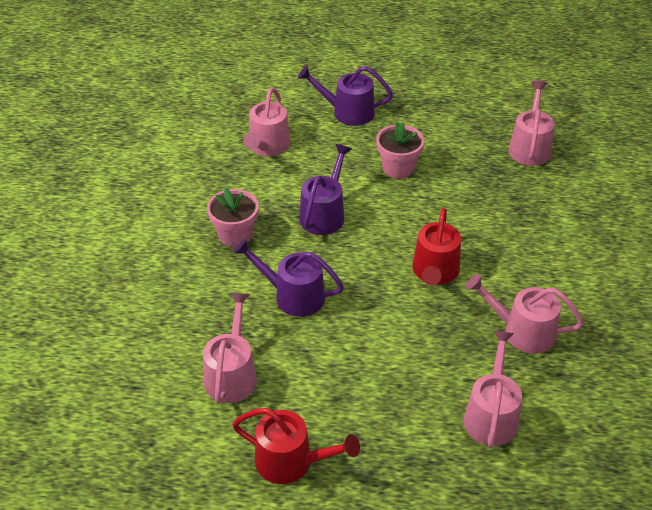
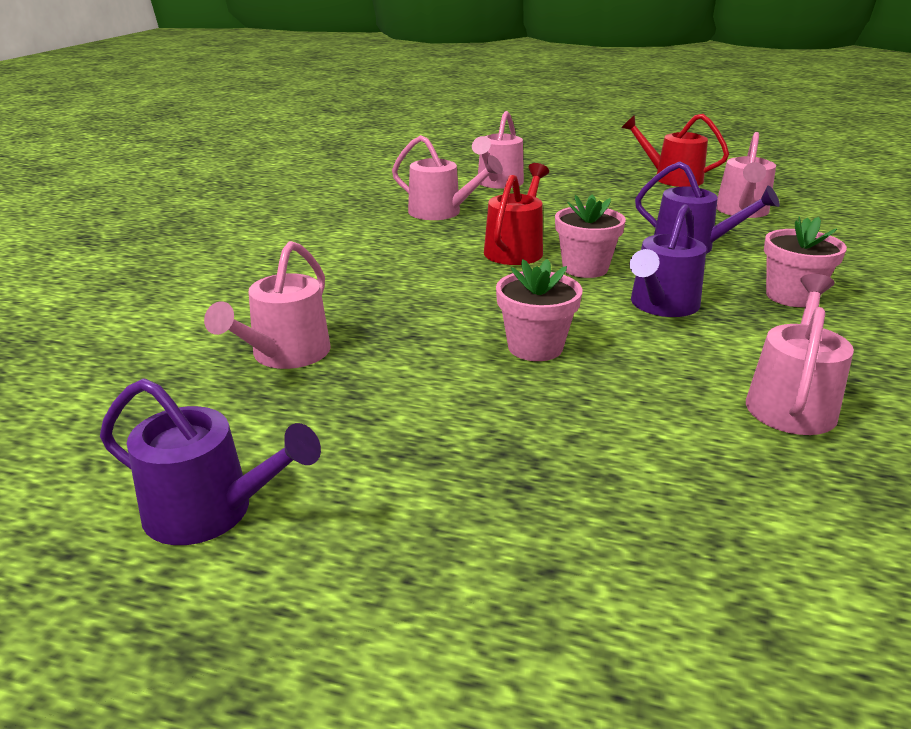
camera: 170 degrees left, 15 degrees down
purple watering can [298,66,393,126] -> purple watering can moved to [100,378,321,545]
none -> pink flower pot [555,194,626,278]

